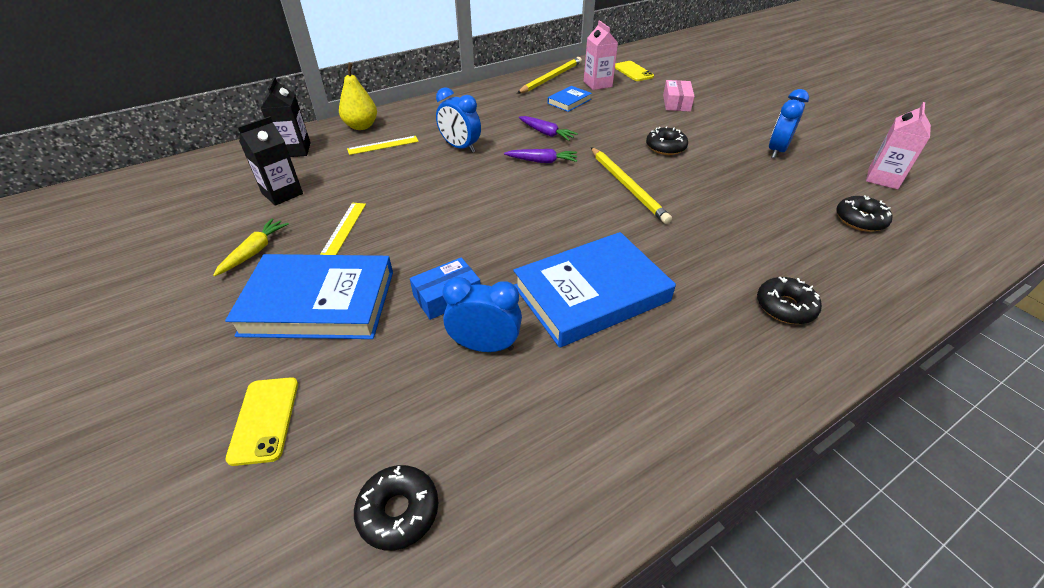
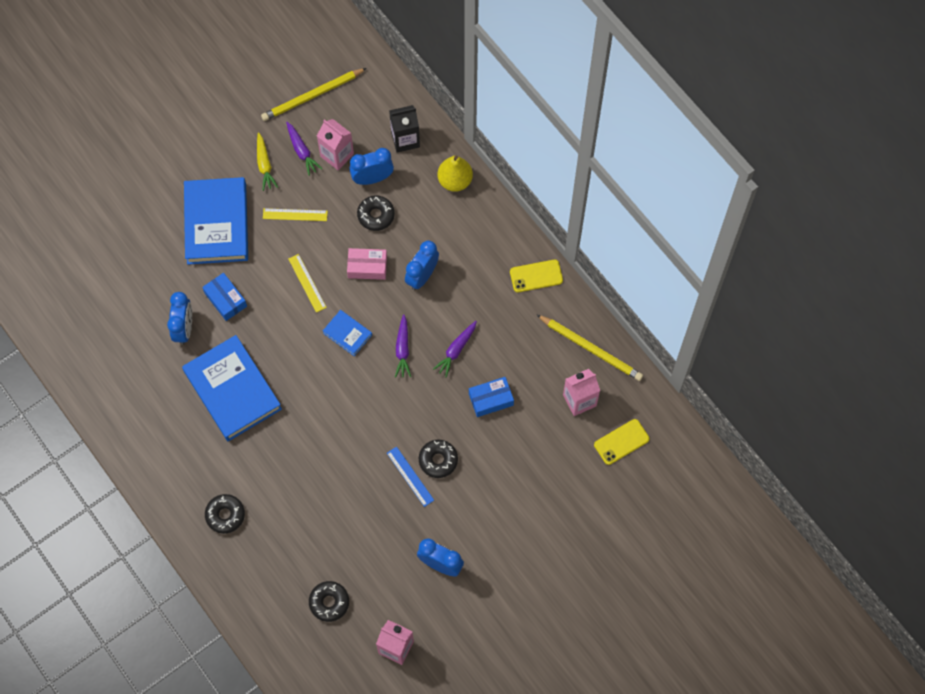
camera: 85 degrees right, 25 degrees up
yellow carrot [213,218,289,276] -> yellow carrot turned 60 degrees clockwise [257,132,278,191]
yellow phone [225,377,298,466] -> yellow phone moved to [510,259,563,292]
black carton [238,116,303,206] -> pink carton [317,119,354,170]
yellow ruler [347,136,419,155] -> yellow ruler moved to [288,254,327,313]
black donut [354,465,438,551] -> black donut moved to [357,195,395,231]
blue book [548,86,592,112] -> blue book moved to [323,310,372,356]
yellow pencil [591,147,672,224] -> yellow pencil moved to [261,68,367,121]
pink box [663,80,695,112] -> pink box moved to [347,248,387,280]
none -> purple carrot [286,122,323,176]
none -> blue clock [349,148,394,185]
none -> blue ruler [387,446,434,507]
none -> blue box [469,377,514,417]

